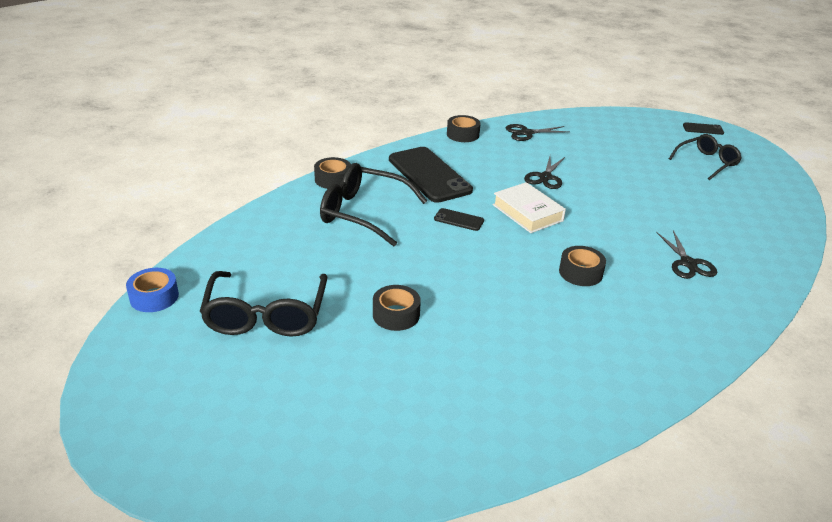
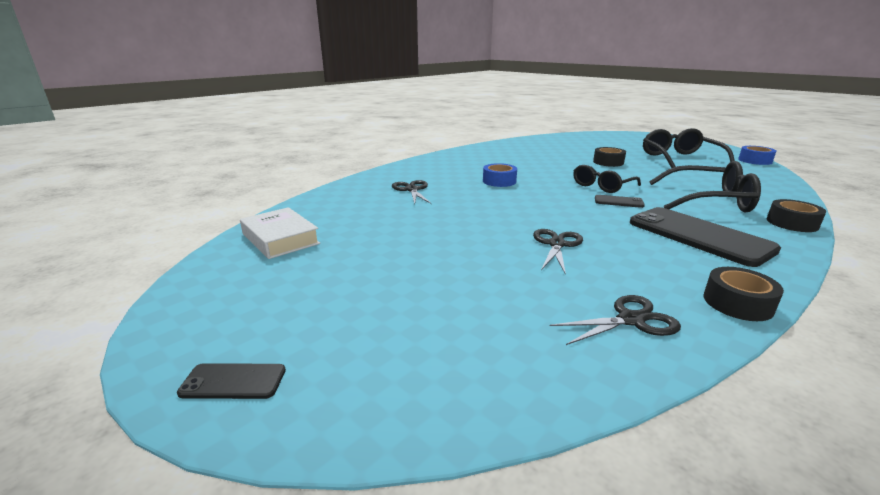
camera: 175 degrees right, 10 degrees down
white book [493,182,566,233] -> white book moved to [240,207,320,259]
black tape [559,246,606,286] -> blue tape [483,163,517,187]
black glasses [669,134,742,180] -> black glasses moved to [573,165,641,193]

